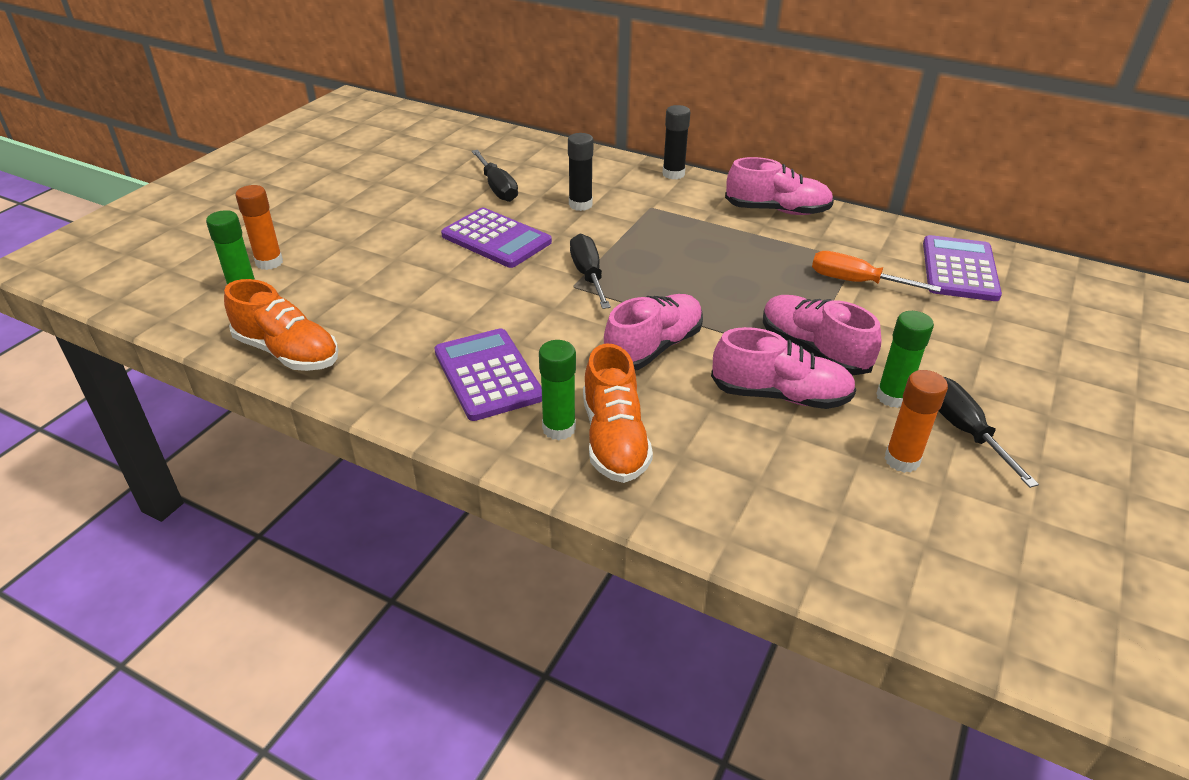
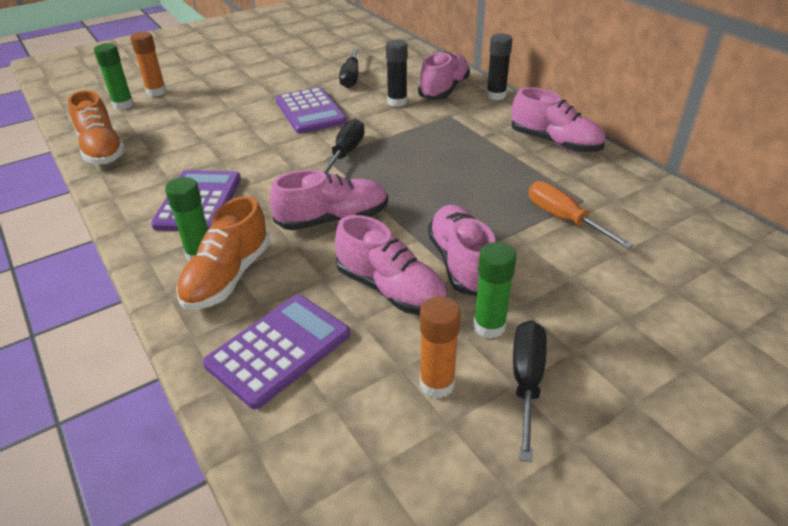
camera: 30 degrees right, 0 degrees up
purple calculator [923,235,1002,301] -> purple calculator moved to [203,295,350,409]
none -> pink shoe [418,51,470,100]

